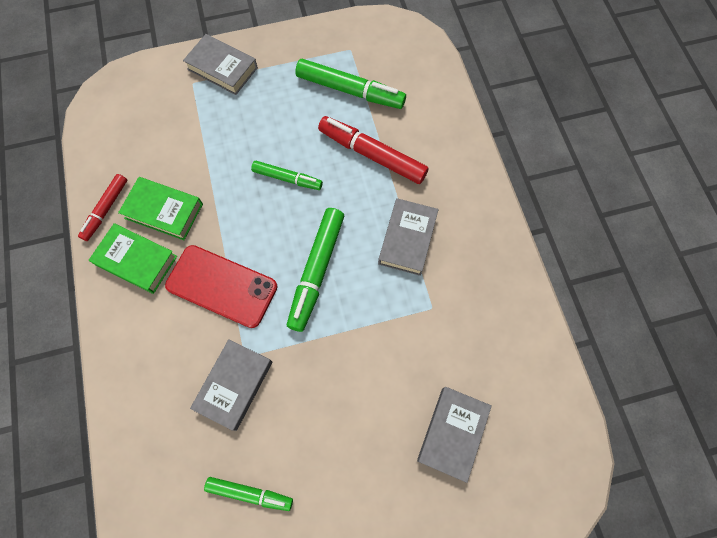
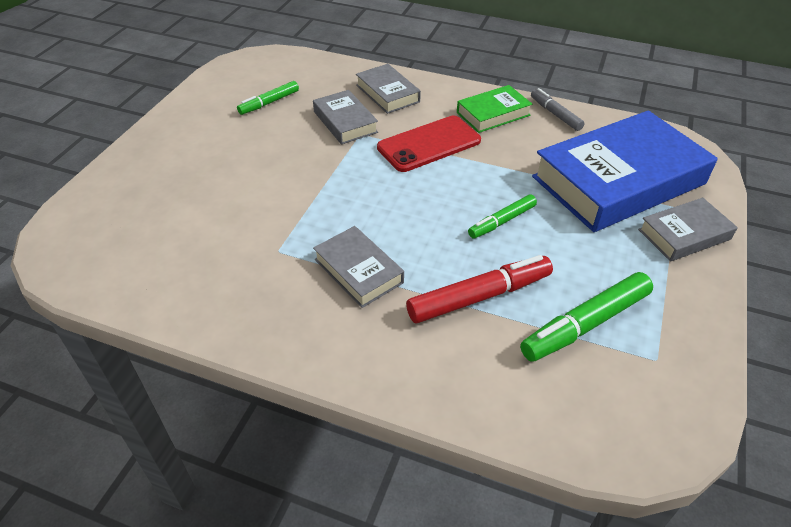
camera: 125 degrees right, 25 degrees down
red marker [78,174,127,241] -> grey marker [531,88,585,131]
green book [118,177,203,240] -> none
green marker [287,208,344,332] -> none
grey book [417,387,492,483] -> grey book moved to [356,64,421,114]
none -> blue book [532,111,718,232]

